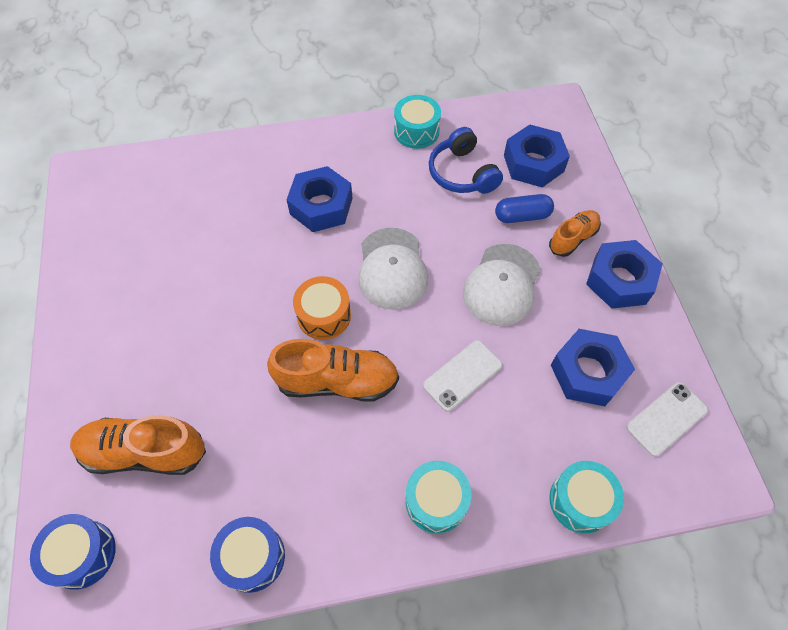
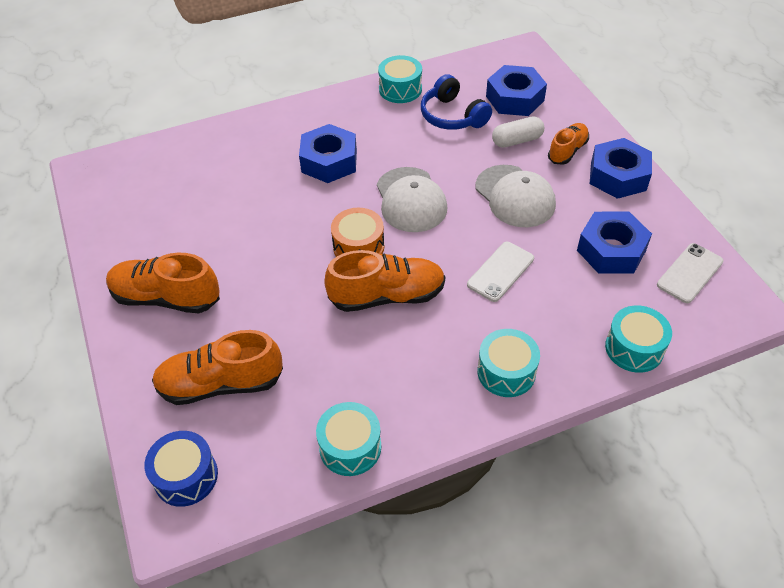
camera: 10 degrees left, 10 degrees down
blue drum [210,517,285,593] -> turquoise drum [316,402,381,476]
white cap [463,244,541,326] -> white cap turned 45 degrees counterclockwise [475,165,556,227]
blue capsule [495,194,554,223] -> white capsule [492,116,544,148]
none -> orange shoe [106,252,220,314]

